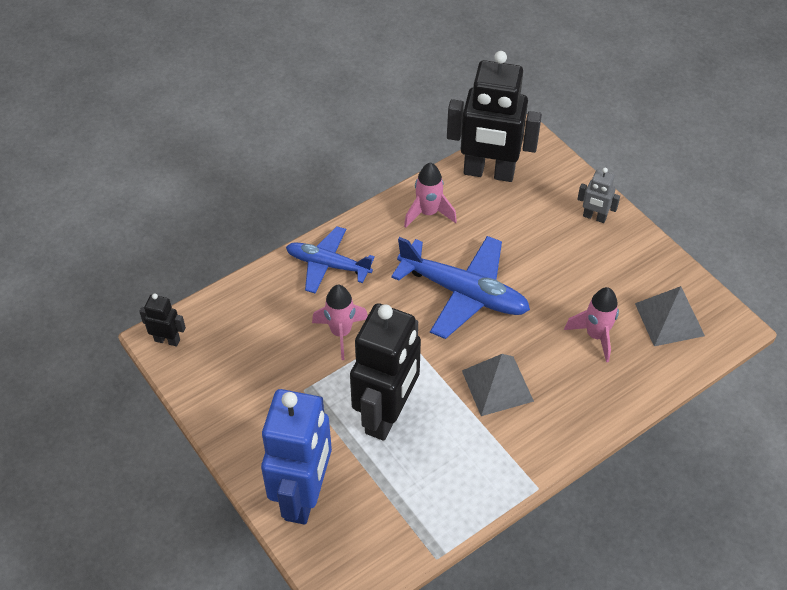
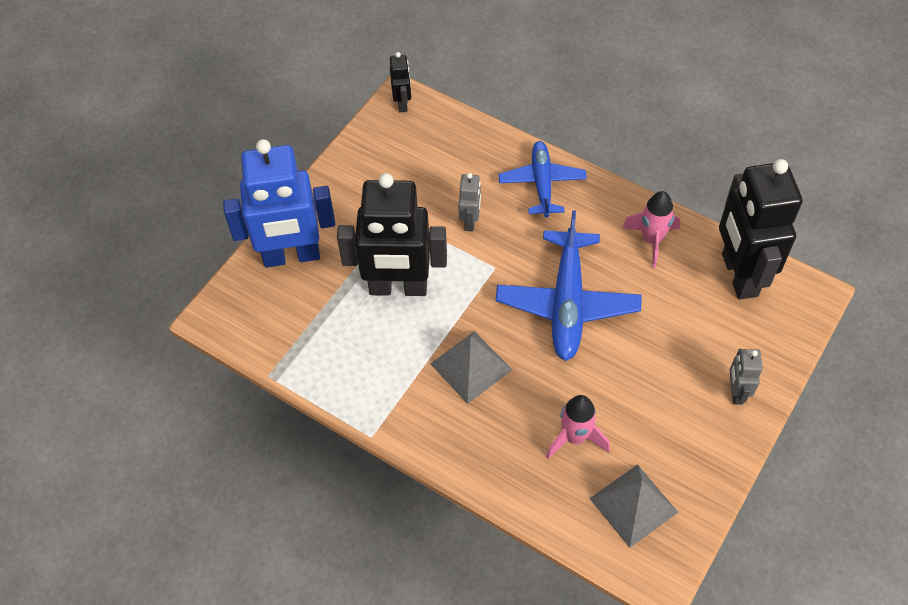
camera: 70 degrees right, 5 degrees up
pink rocket [312,285,368,360] -> grey robot [459,173,481,231]

